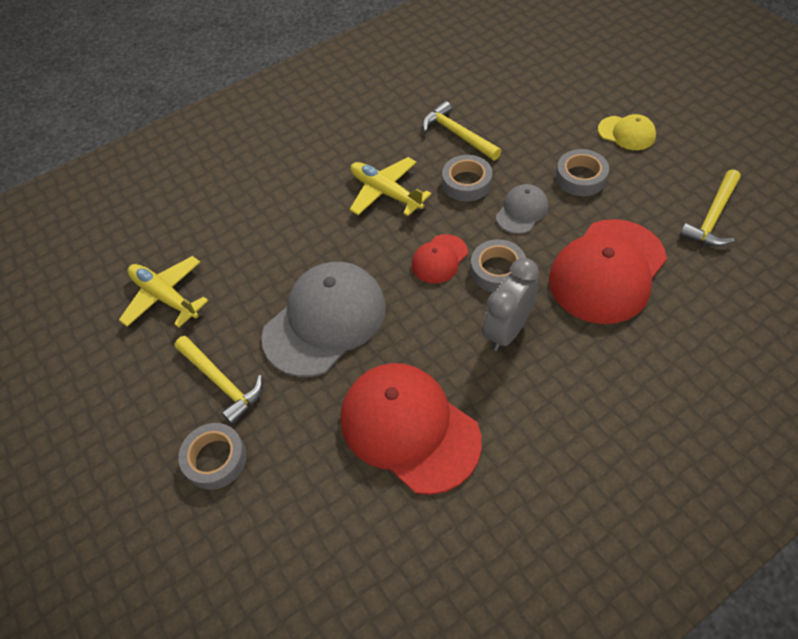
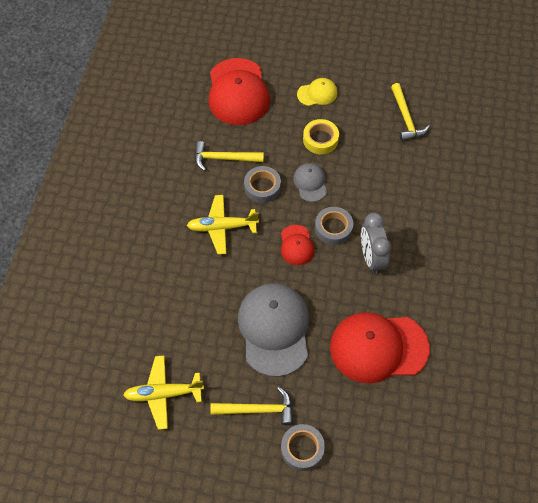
camera: 50 degrees left, 5 degrees up
red cap [549,219,667,324] -> red cap moved to [209,58,270,125]
grey tape [556,149,609,196] -> yellow tape [303,119,339,154]

